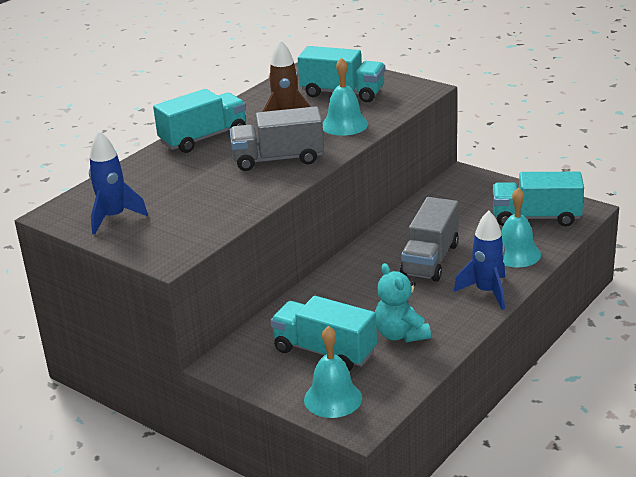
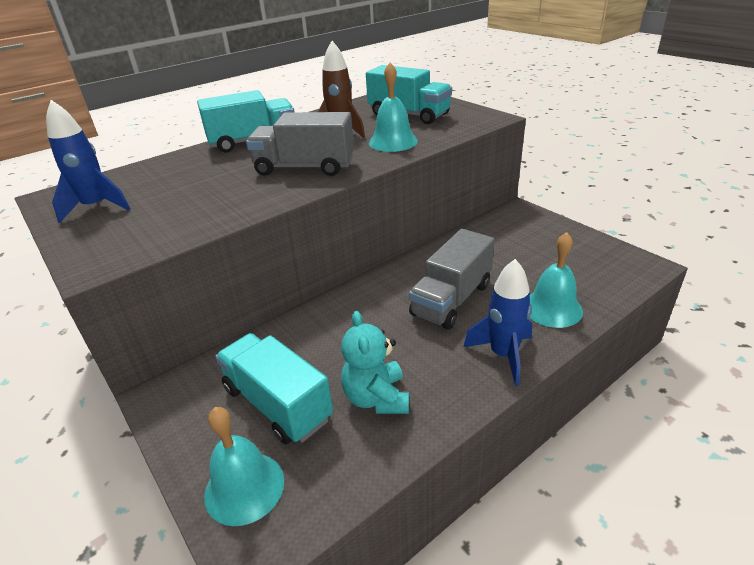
camera: 15 degrees right, 5 degrees up
turquoise truck [493,172,584,226] -> none

